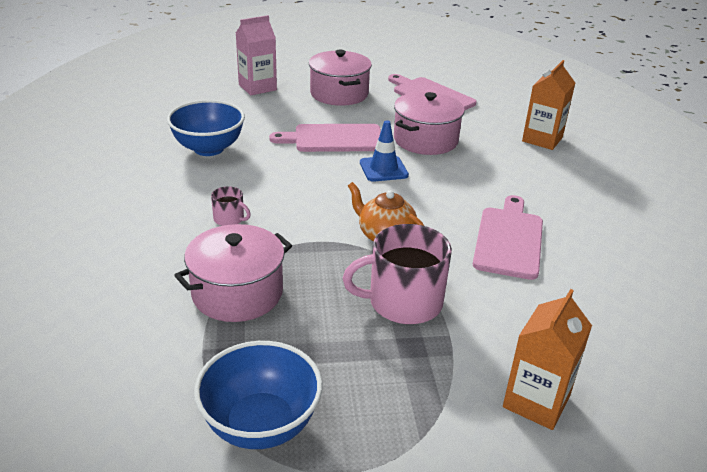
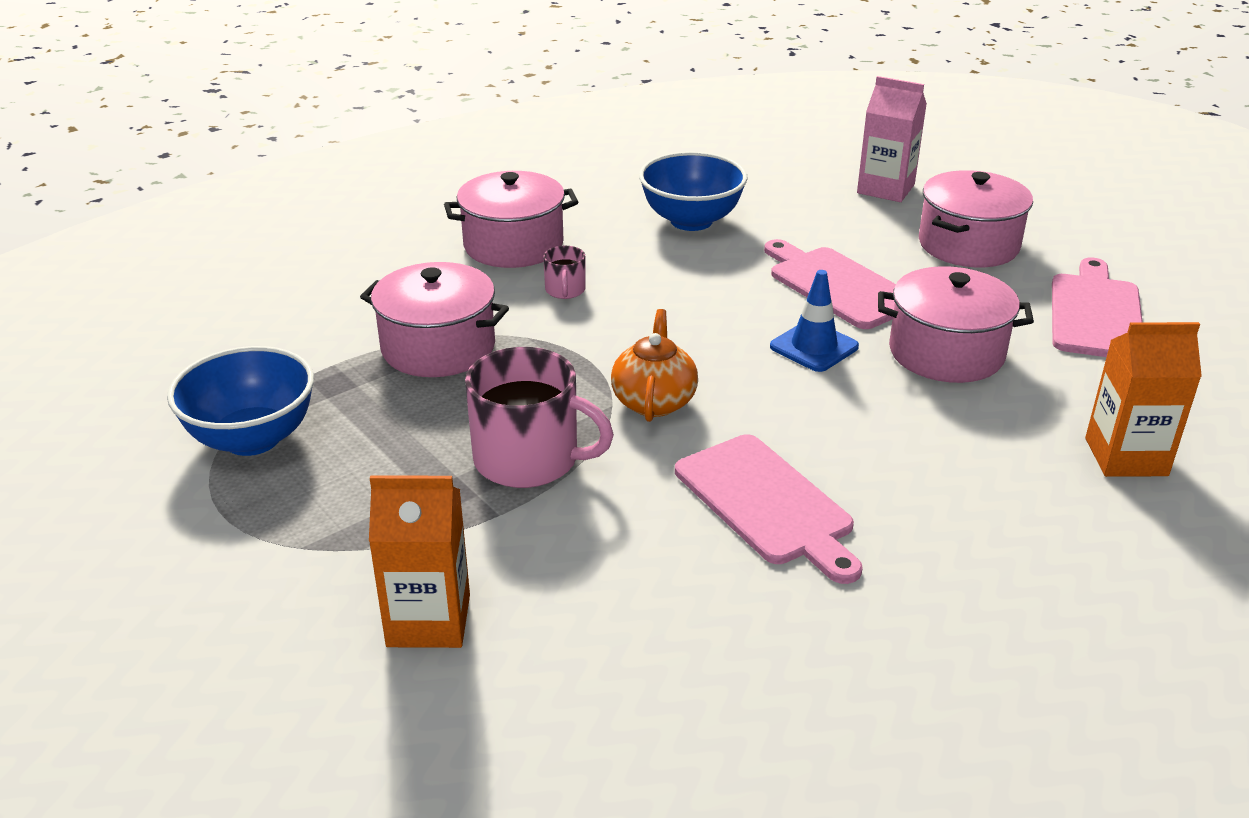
camera: 60 degrees right, 0 degrees up
pink mug [343,224,452,324] -> pink mug turned 150 degrees clockwise [465,347,614,488]
pink cutting board [473,195,543,280] -> pink cutting board turned 75 degrees clockwise [675,434,863,584]
none -> pink pot [444,171,578,268]

